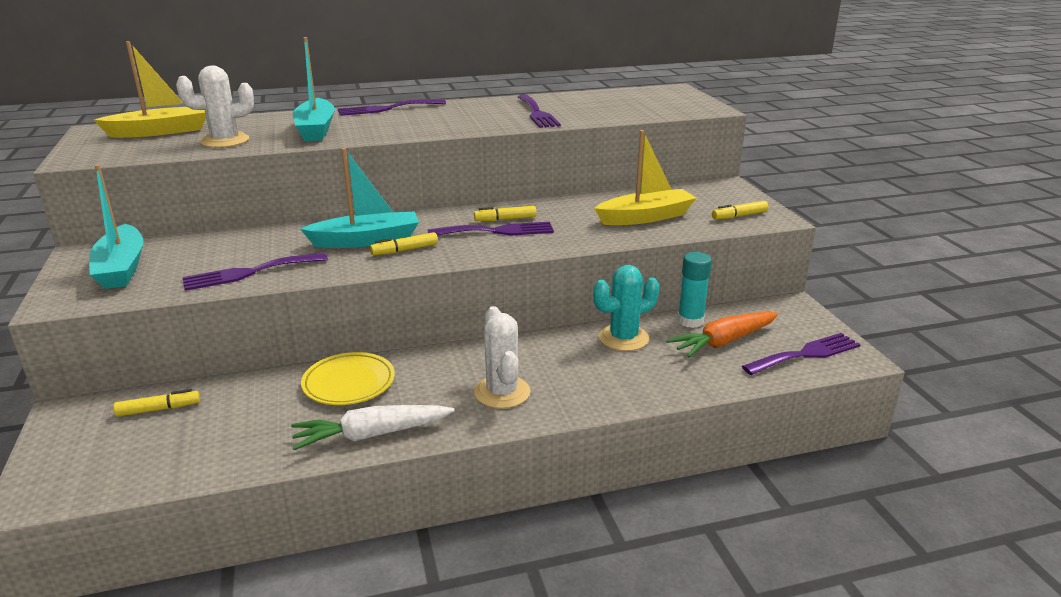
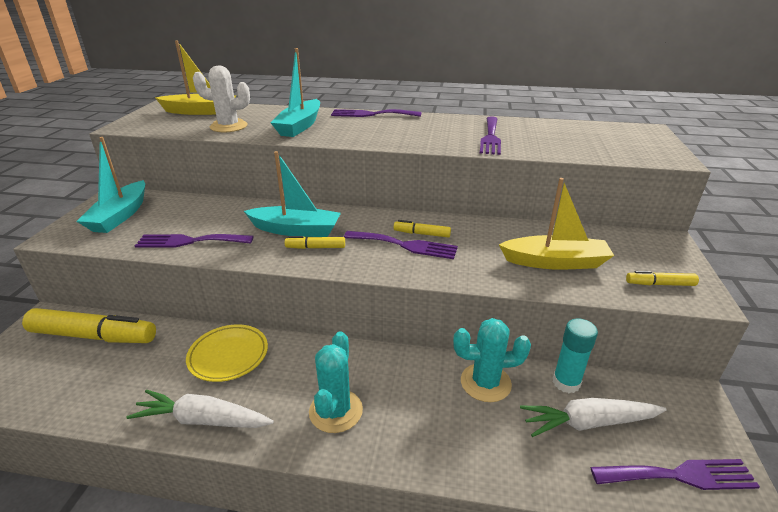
camera: 25 degrees right, 5 degrees up
yellow marker [114,389,200,417] -> yellow marker [22,308,156,343], size x2.14
white cactus [474,306,531,409] -> turquoise cactus [309,331,363,433]
orange carrot [666,312,778,357] -> white carrot [520,398,667,437]

